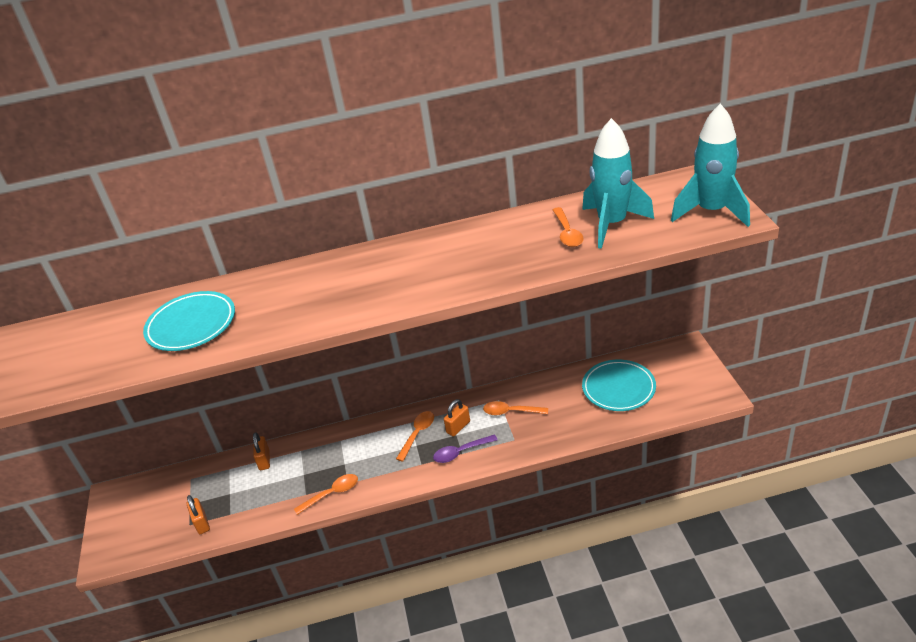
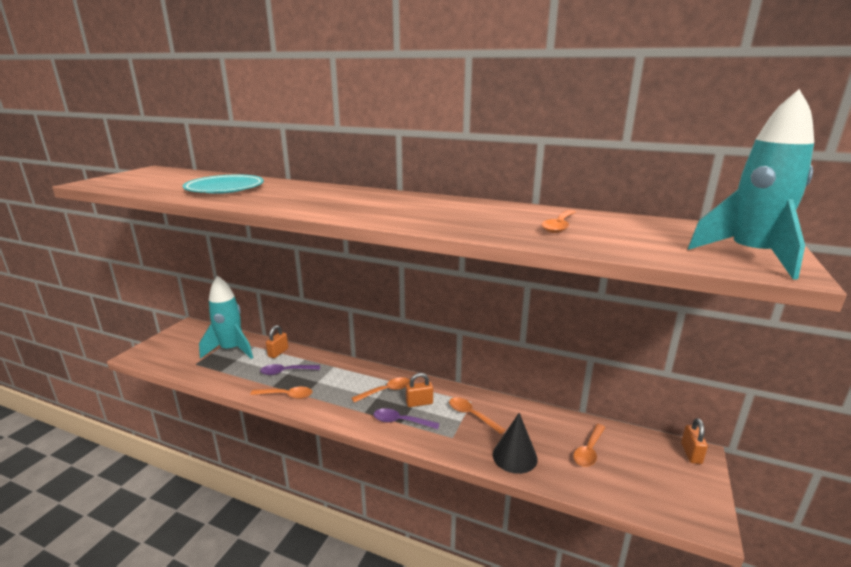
camera: 30 degrees right, 15 degrees down
orange padlock [187,495,210,534] -> orange padlock moved to [681,418,708,464]
turquoise rocket [582,118,654,249] -> turquoise rocket moved to [199,276,253,359]
turquoise plate [582,360,656,411] -> orange spoon [573,424,606,467]
none -> purple spoon [260,364,320,375]
none -> black cone [493,413,538,474]

